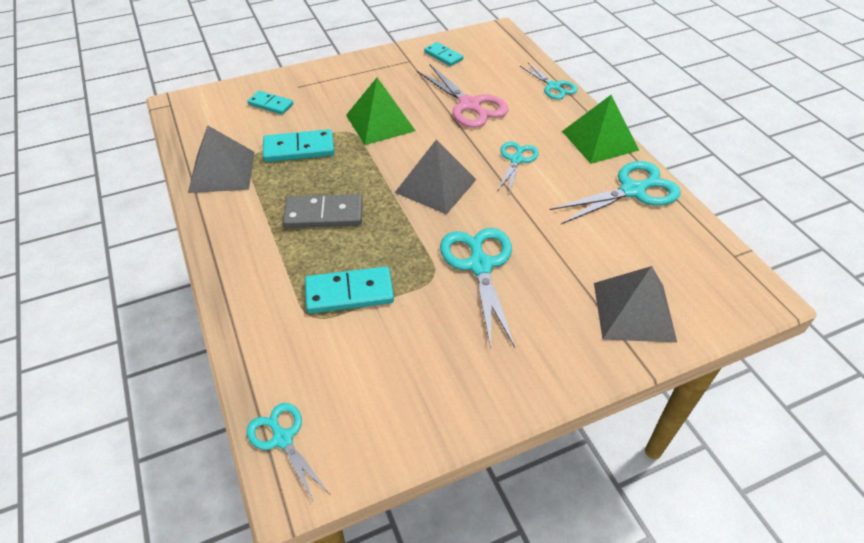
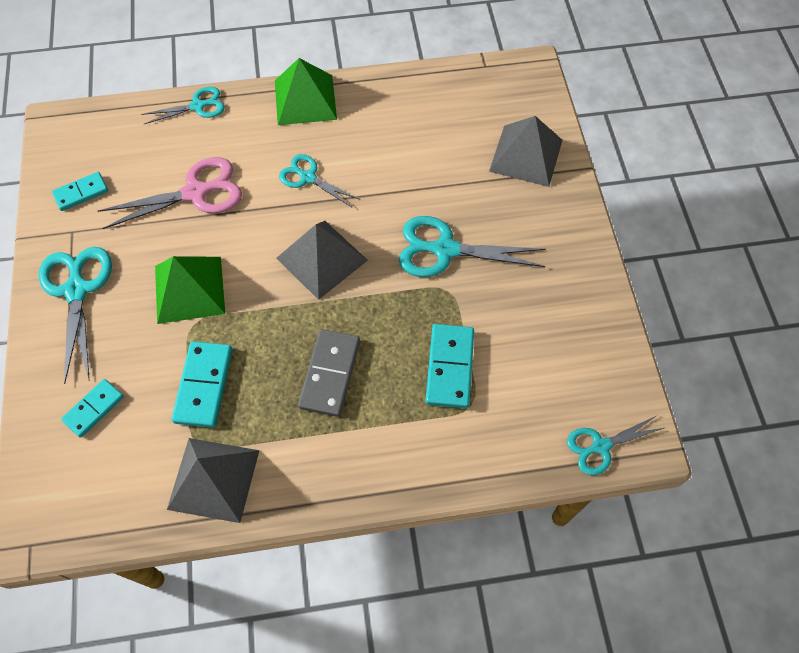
camera: 75 degrees left, 15 degrees up
turquoise scissors [550,161,681,224] -> turquoise scissors moved to [39,247,112,384]

